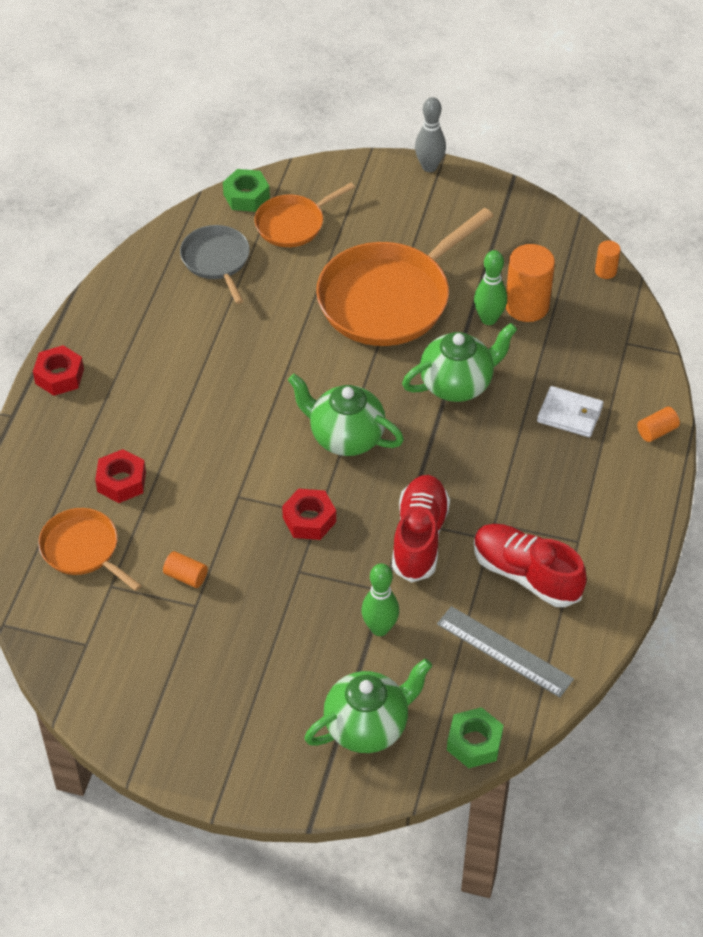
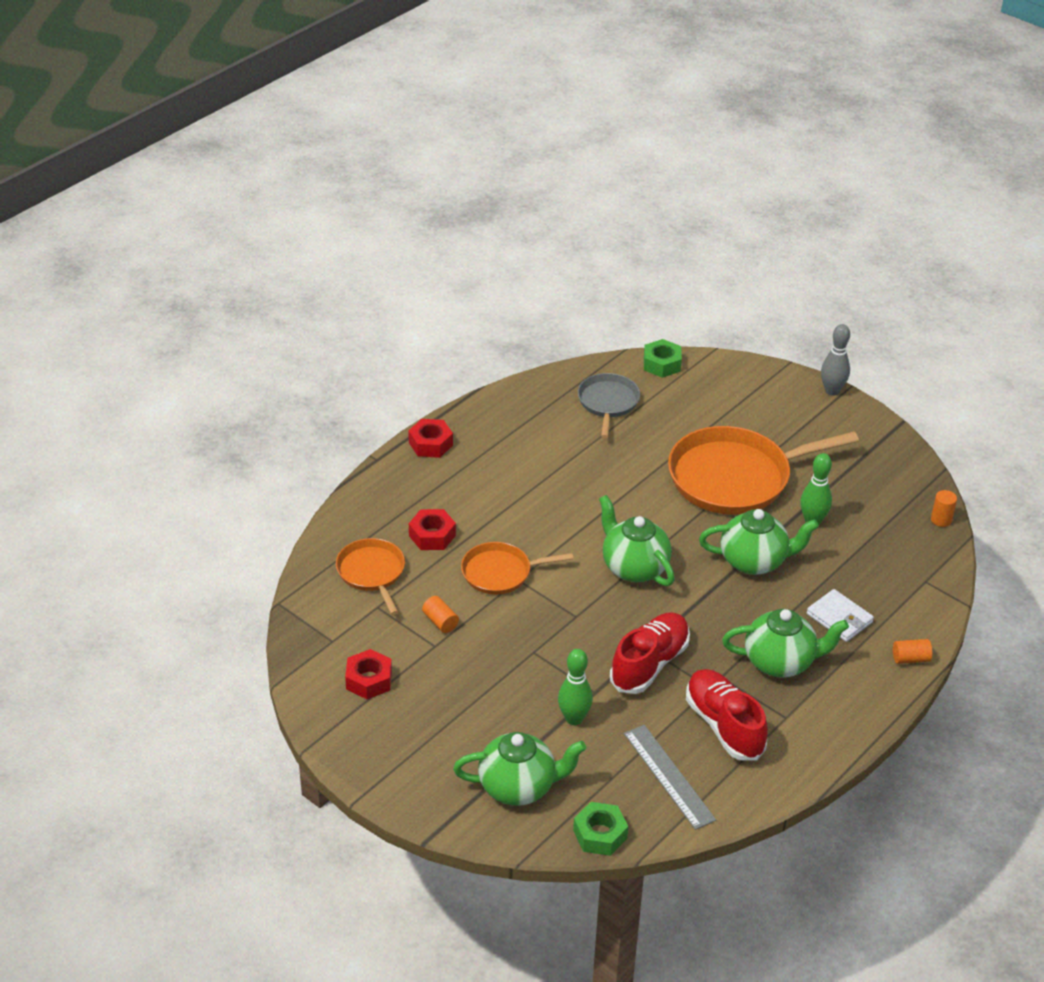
camera: 25 degrees right, 10 degrees down
orange pan [254,183,355,247] -> orange pan moved to [461,542,573,594]
red nut [282,489,336,540] -> red nut moved to [345,649,392,699]
orange cylinder [506,244,555,322] -> none
none -> green teapot [722,609,849,677]

